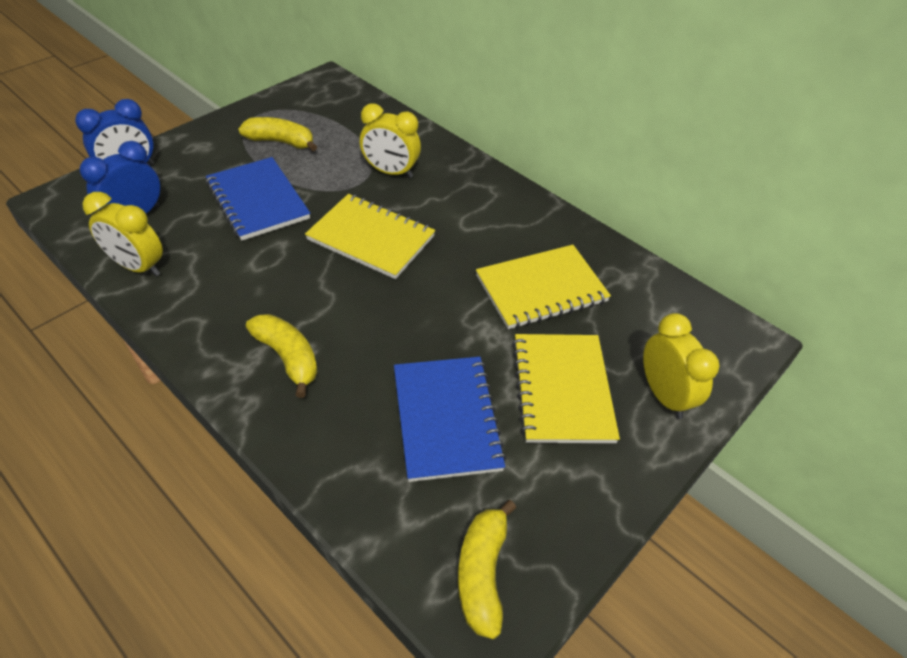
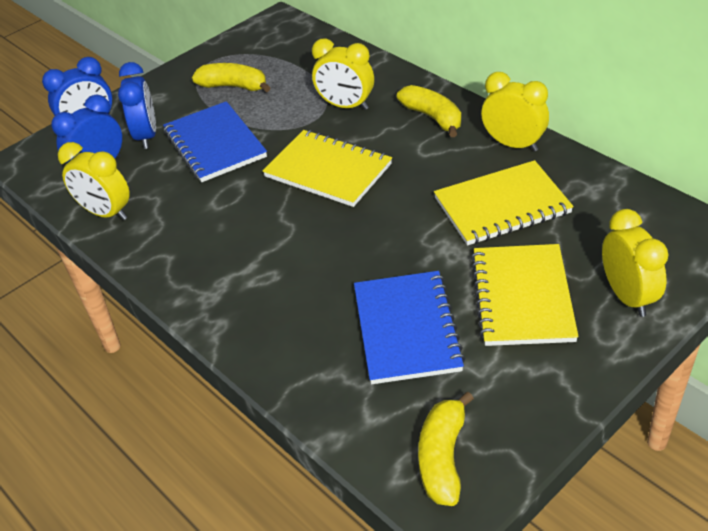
camera: 10 degrees right, 5 degrees down
yellow banana [246,314,318,398] -> yellow banana moved to [397,85,461,137]
none -> blue clock [118,62,156,149]
none -> yellow clock [481,72,549,152]

